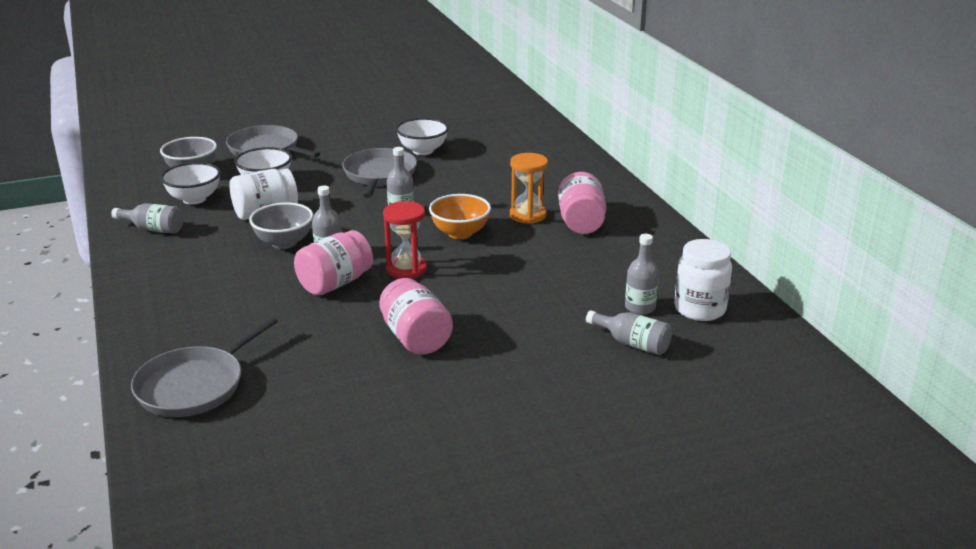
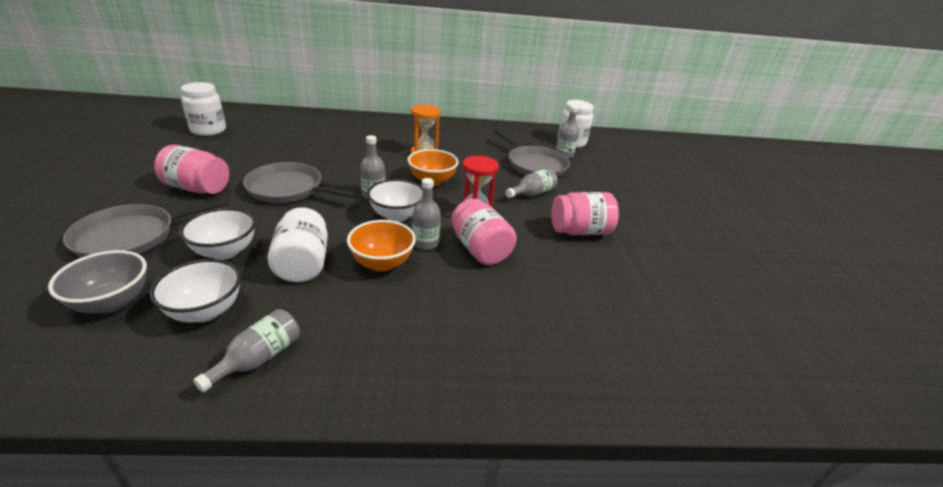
camera: 75 degrees left, 5 degrees up
grey pan [131,316,278,417] -> grey pan moved to [494,129,570,177]
grey bowl [249,202,313,249] -> orange bowl [347,220,416,272]
white bowl [396,118,449,155] -> white bowl moved to [367,179,422,222]
pink jar [558,172,606,234] -> pink jar moved to [154,145,229,194]
grey bottle [586,310,672,355] -> grey bottle moved to [506,168,558,198]
none -> white jar [181,82,226,136]

